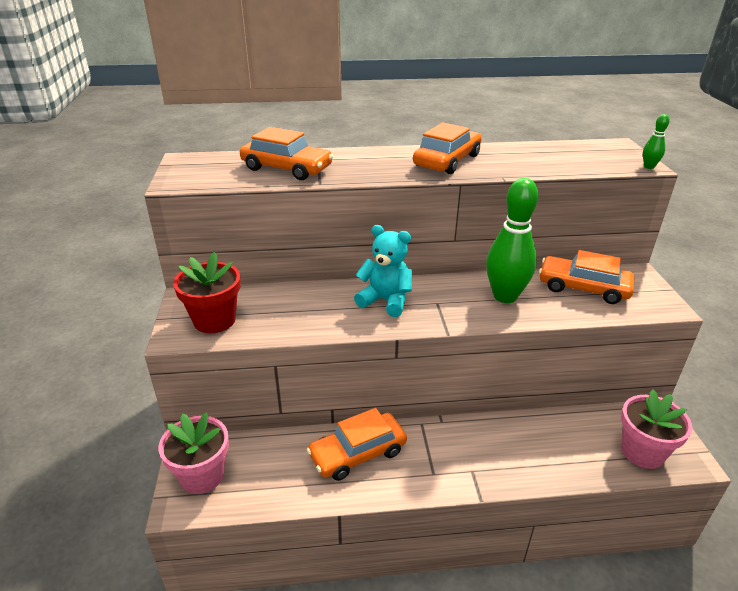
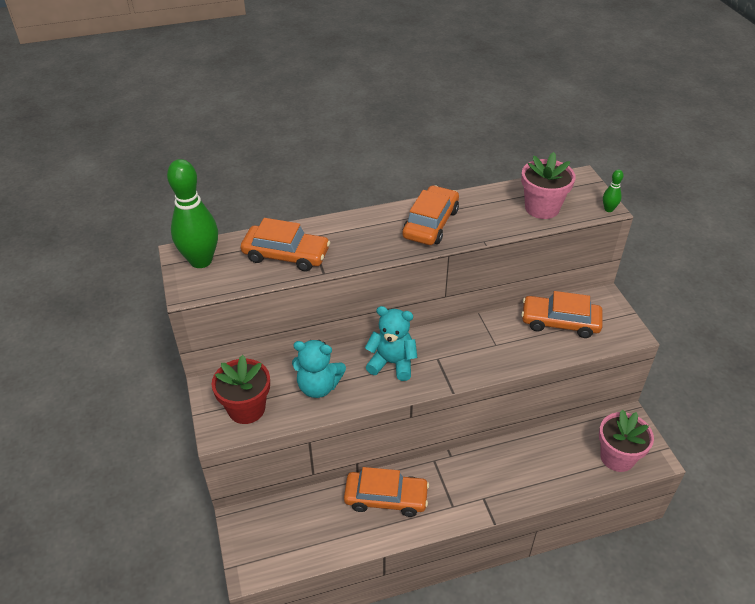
camera: 10 degrees left, 10 degrees up
pink flower pot [159,413,229,494] -> pink flower pot moved to [521,152,576,219]
orange car [307,408,407,481] -> orange car turned 135 degrees counterclockwise [344,467,429,517]
green bowling pin [486,178,539,303] -> green bowling pin moved to [167,159,218,268]
none -> turquoise teddy bear [292,340,346,398]

